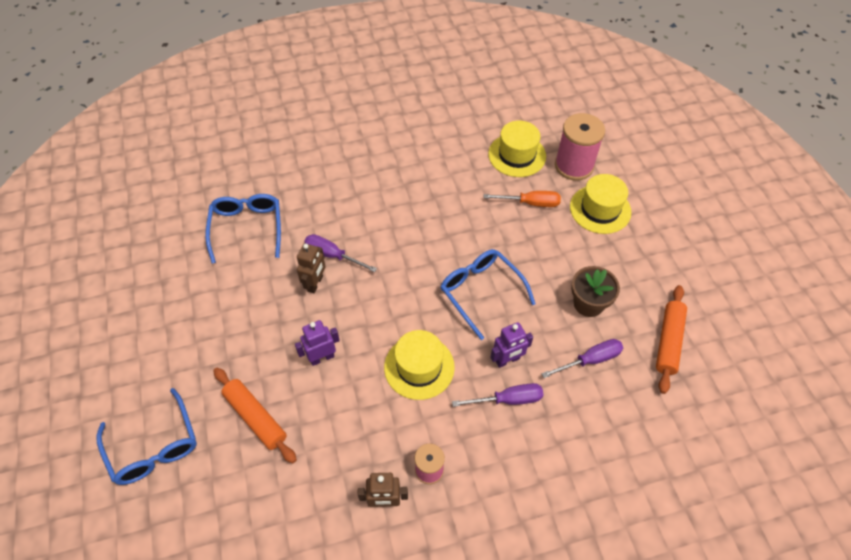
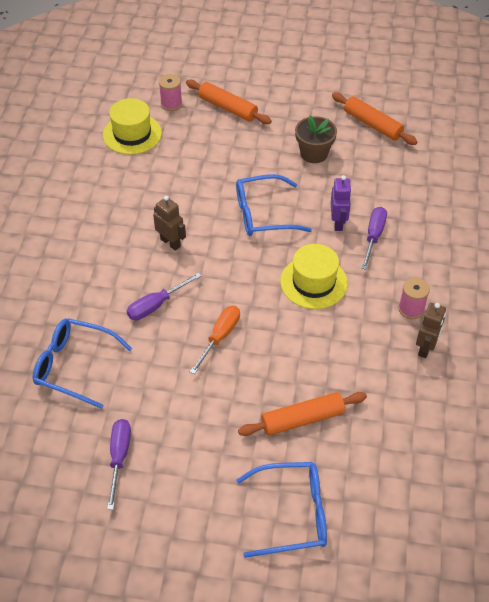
camera: 65 degrees left, 5 degrees down
purple robot [295,320,340,366] -> none
brown robot [297,243,326,293] -> brown robot moved to [153,196,186,251]
orange screwdriver [484,191,561,207] -> orange screwdriver moved to [190,306,240,374]
purple screwdriver [542,339,623,378] -> purple screwdriver moved to [107,419,131,510]
pink spool [555,113,605,181] -> pink spool [159,74,182,111], size x0.56
yellow hat [570,174,631,234] -> orange rolling pin [186,80,272,124]

